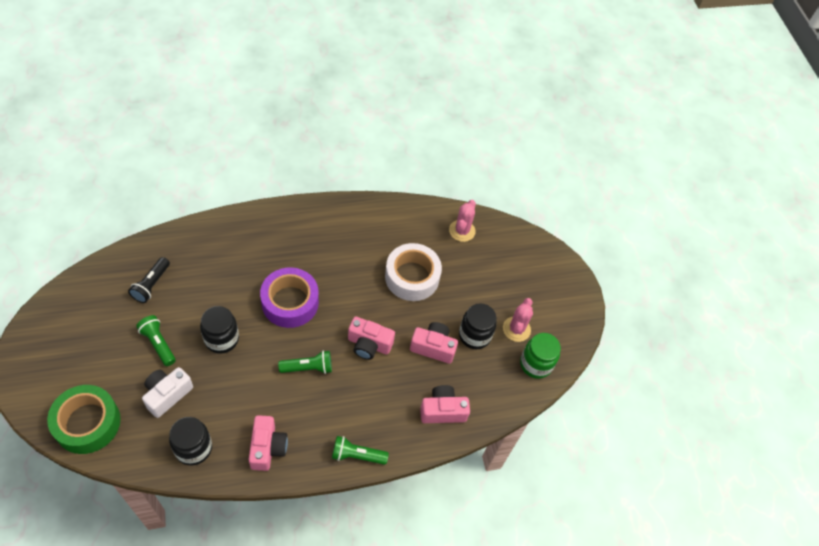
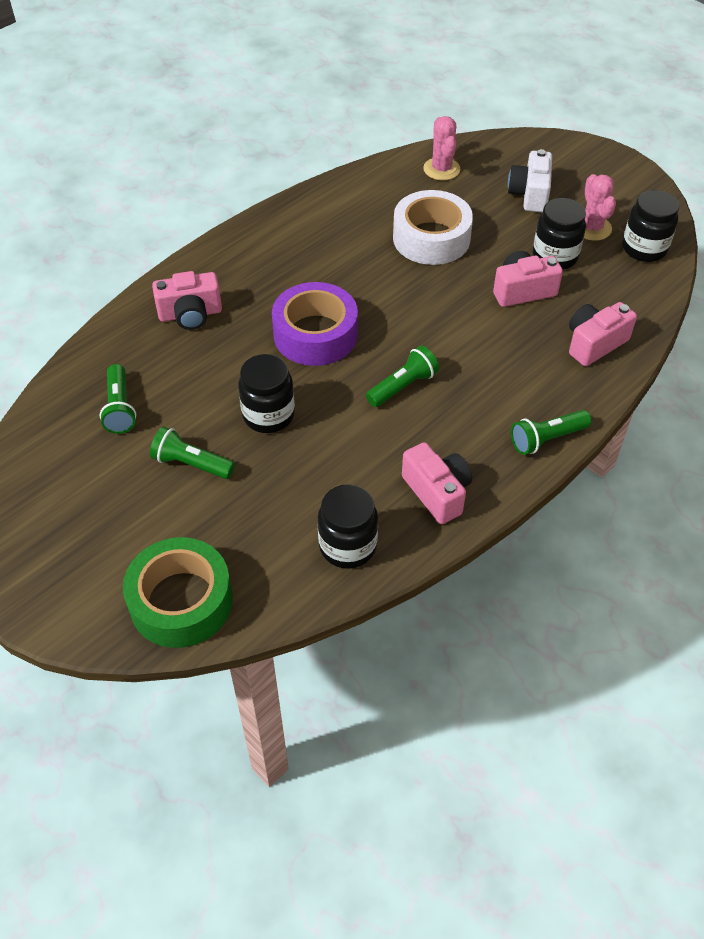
camera: 25 degrees left, 5 degrees down
black flashlight [128,257,170,303] -> green flashlight [100,364,136,434]
white camera [142,367,193,418] -> white camera moved to [508,149,552,212]
pink camera [348,316,395,360] -> pink camera moved to [152,271,222,330]
green jar [520,333,561,379] -> black jar [623,190,679,262]

